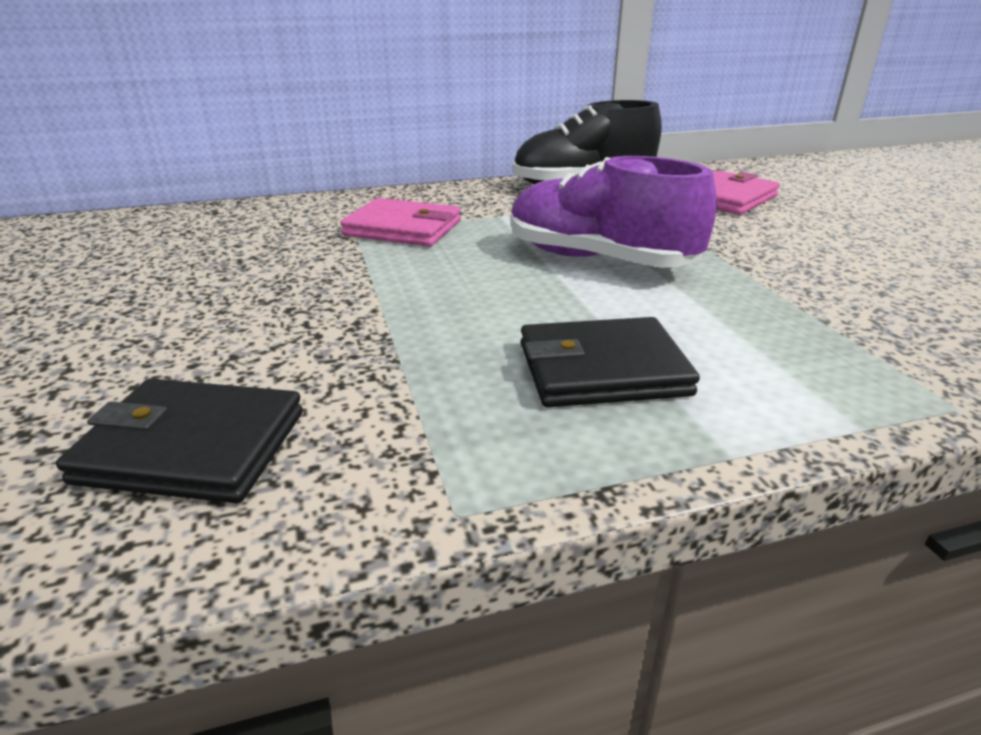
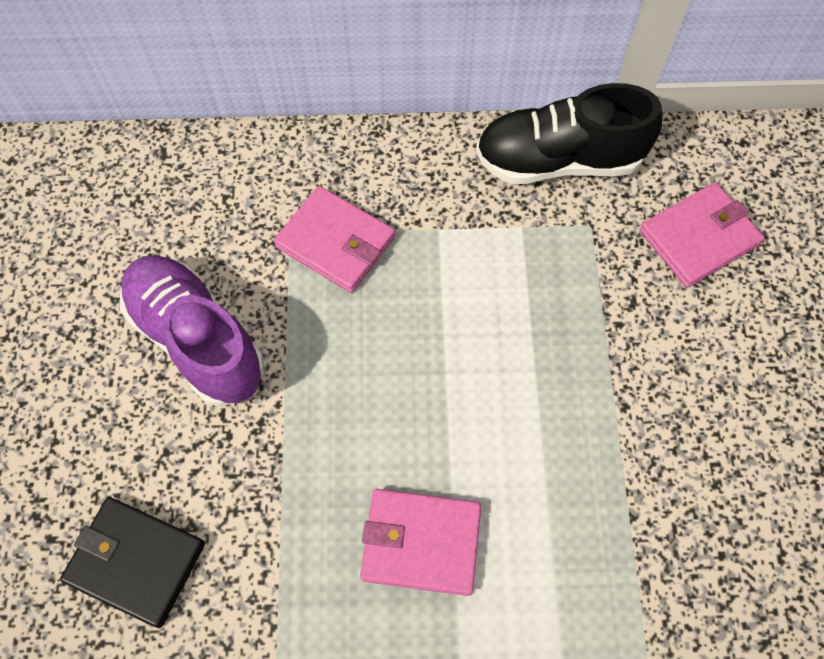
camera: 15 degrees right, 35 degrees up
purple shoe [511,156,717,268] -> purple shoe moved to [120,255,264,407]
black wallet [521,317,700,407] -> pink wallet [360,489,481,596]

